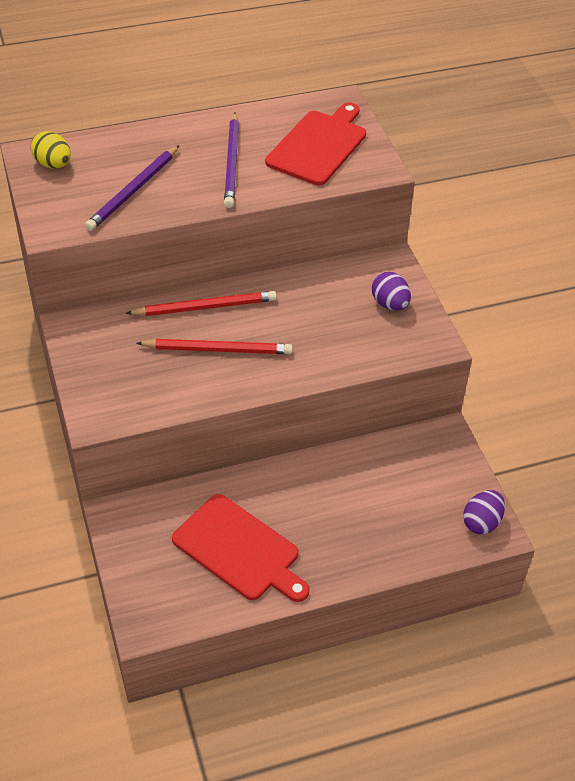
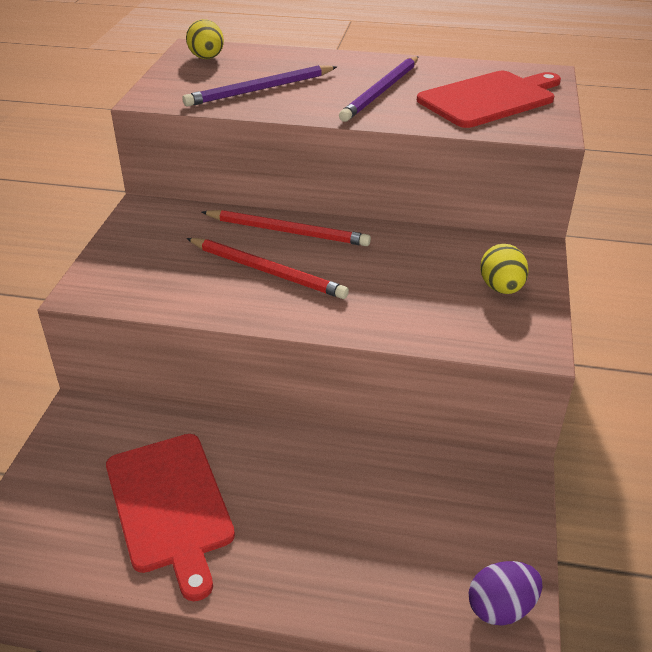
camera: 30 degrees right, 10 degrees down
purple egg [372,272,411,310] -> yellow egg [480,244,529,294]

